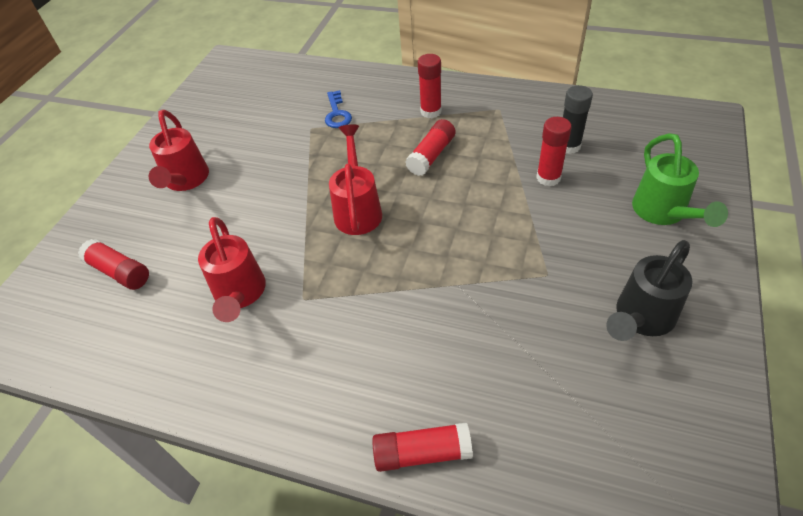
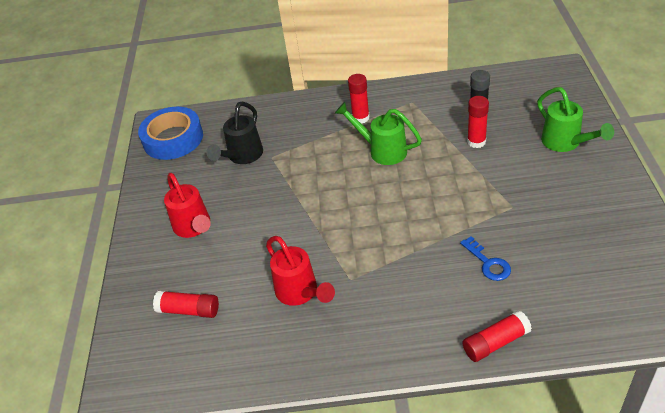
camera: 20 degrees left, 5 degrees down
blue key [325,90,352,128] -> blue key moved to [460,236,511,281]
red watering can [329,124,382,235] -> none
red glue stick [405,119,455,176] -> green watering can [335,102,422,165]
black watering can [606,240,693,341] -> black watering can moved to [206,102,263,164]
none -> blue tape [138,107,203,160]

